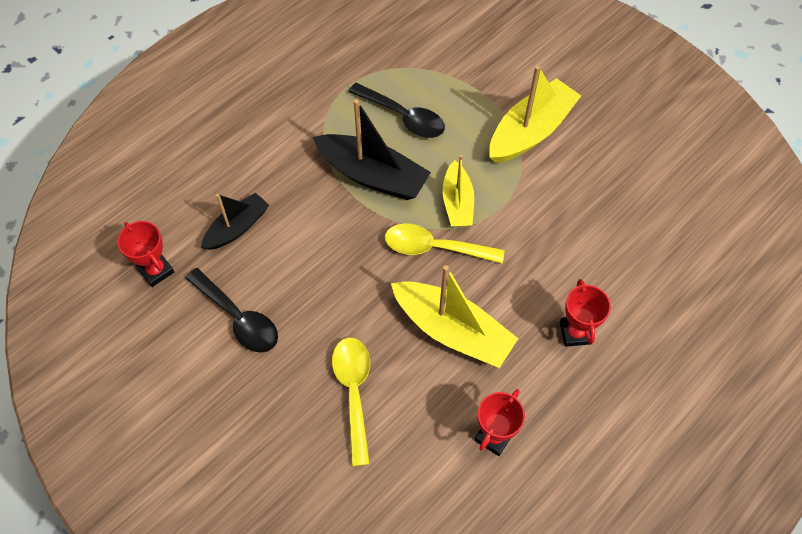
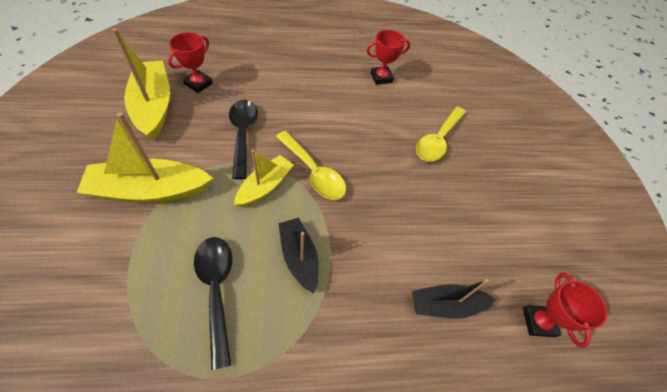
camera: 145 degrees left, 5 degrees down
black spoon [185,268,278,353] -> black spoon moved to [229,100,258,180]
black boat [313,99,431,200] -> black boat [279,218,319,293], size x0.62
yellow boat [391,265,518,368] -> yellow boat moved to [112,28,170,140]
red trophy [560,279,611,347] -> red trophy moved to [168,32,213,93]

